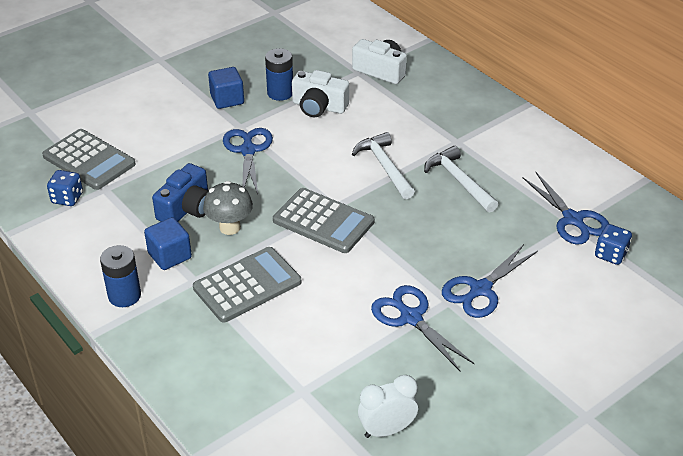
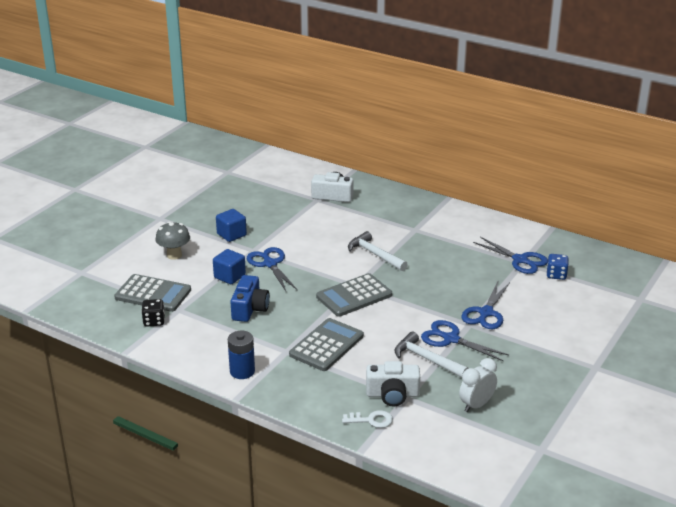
camera: 20 degrees left, 10 degrees down
blue dice [47,170,83,206] -> black dice [141,299,165,327]
blue cube [144,217,192,270] -> blue cube moved to [213,249,246,284]
grey mushroom [203,181,253,235] -> grey mushroom moved to [155,221,190,260]
blue battery [265,48,293,101] -> none
grey calculator [273,188,375,253] -> grey calculator turned 135 degrees clockwise [316,273,392,317]
white camera [292,70,349,117] -> white camera moved to [366,361,420,407]
white hammer [424,146,498,212] -> white hammer moved to [395,331,469,378]
none -> white key [342,410,393,428]

